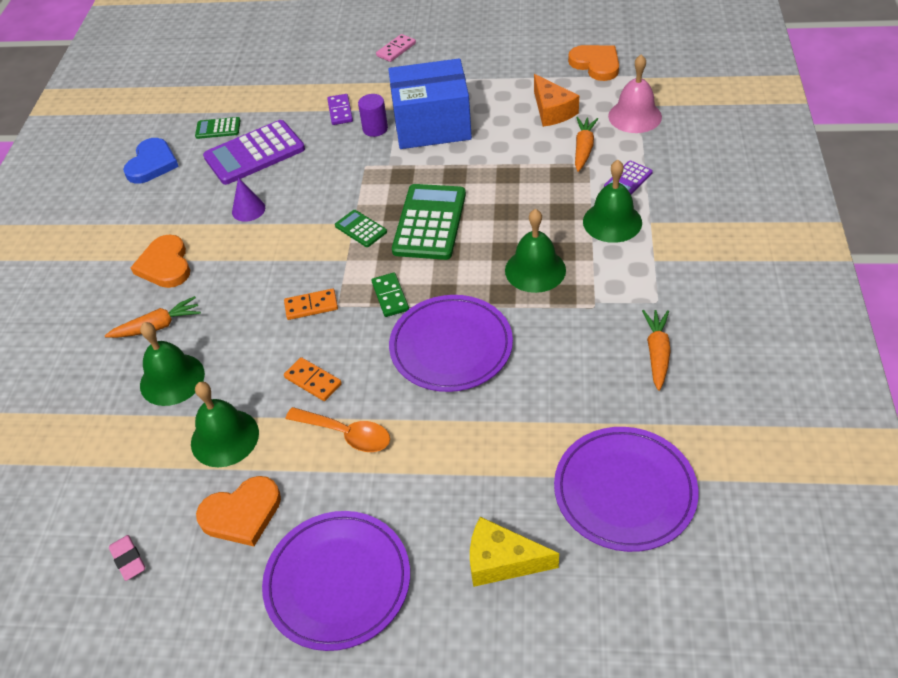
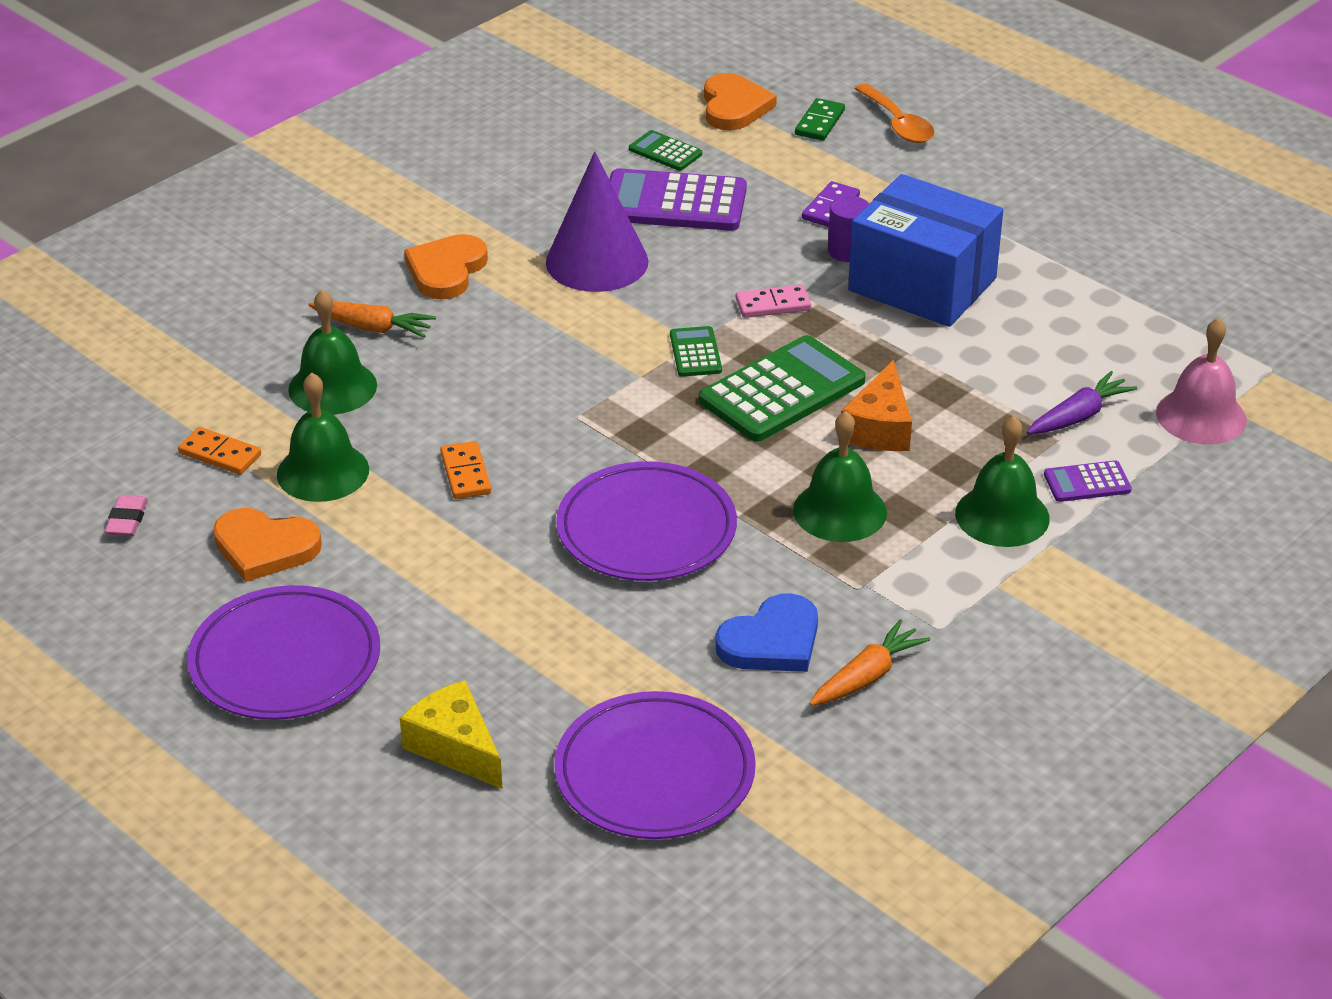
camera: 35 degrees right, 10 degrees down
blue heart [123,138,179,184] -> blue heart moved to [715,593,818,672]
purple cone [232,177,265,222] -> purple cone [546,152,648,292], size x2.05
orange domino [284,289,338,320] -> orange domino moved to [178,427,261,475]
orange spoon [285,407,390,452] -> orange spoon moved to [855,83,935,143]
green domino [371,273,409,317] -> green domino moved to [795,98,845,141]
pink domino [376,34,416,62] -> pink domino moved to [736,285,811,318]
orange cheese [534,74,579,127] -> orange cheese moved to [841,360,912,451]
orange heart [568,45,619,81] -> orange heart moved to [704,73,777,130]
orange carrot [575,117,598,172] -> purple carrot [1027,371,1137,434]

